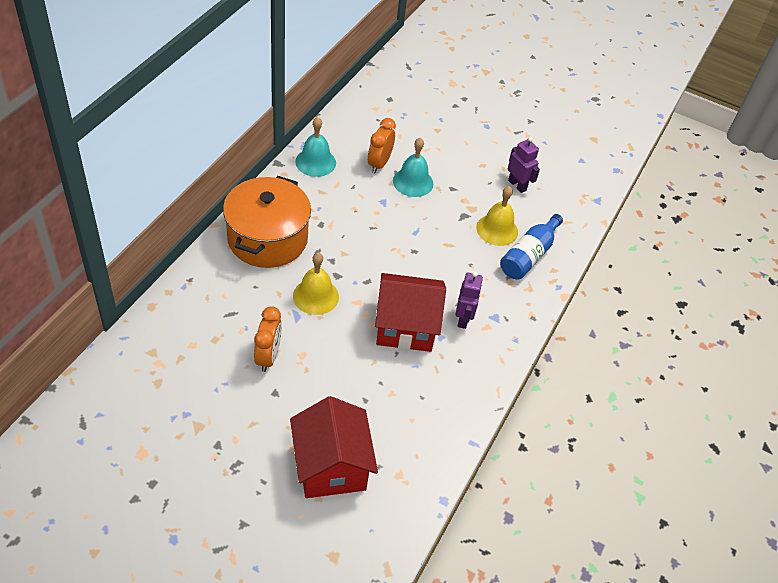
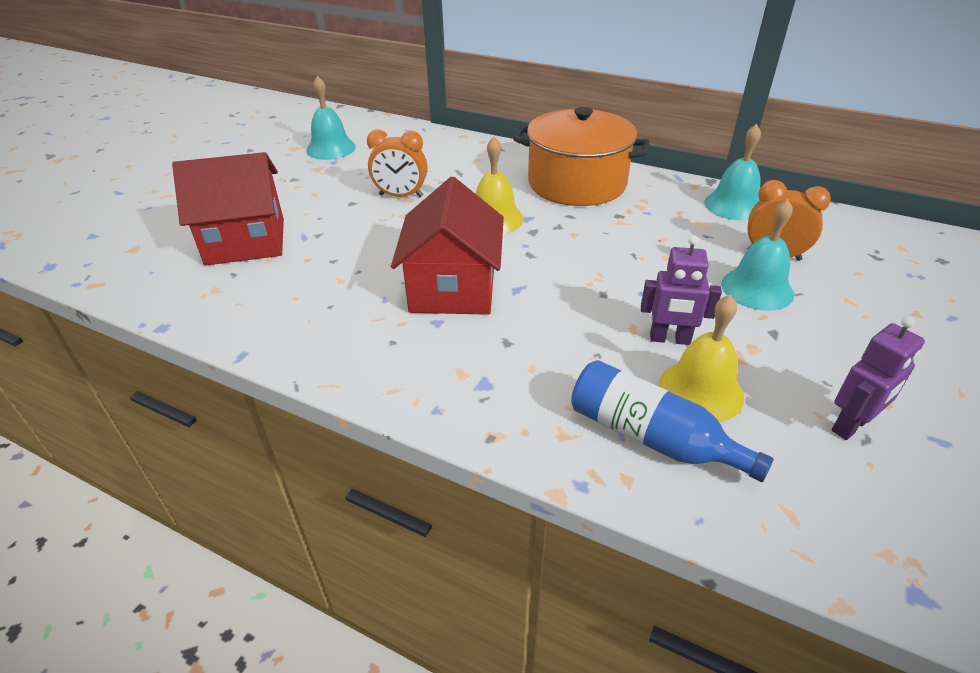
camera: 95 degrees right, 10 degrees down
purple robot [456,272,483,329] -> purple robot moved to [641,235,722,345]
none -> turquoise bell [306,76,356,160]

